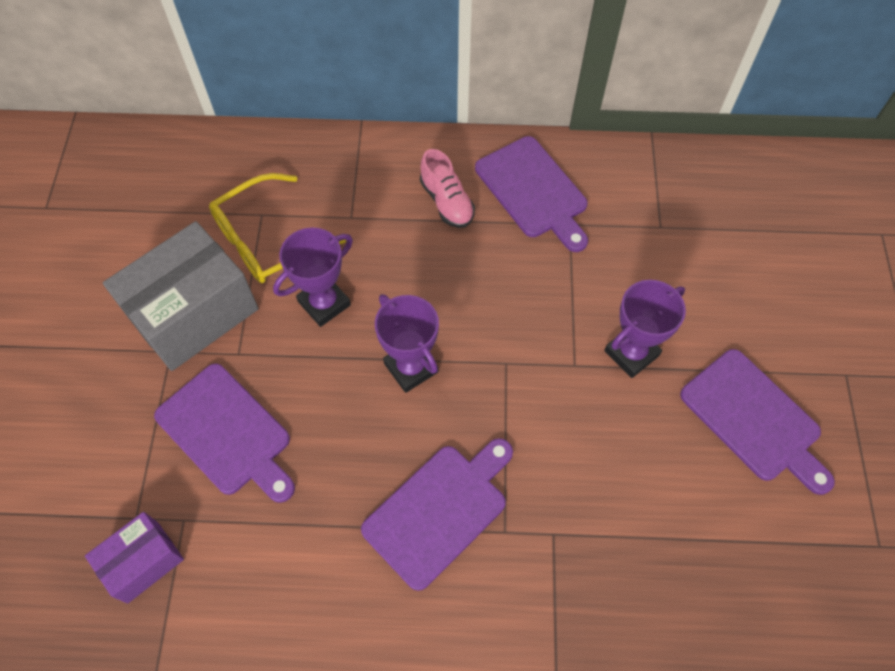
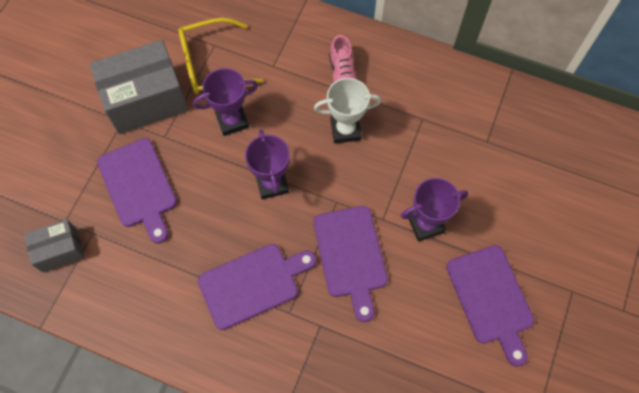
camera: 20 degrees right, 5 degrees up
purple box [85,512,184,604] -> grey box [24,219,84,272]
purple cutting board [475,136,588,252] -> purple cutting board moved to [313,206,388,322]
none -> white trophy [314,78,381,143]

